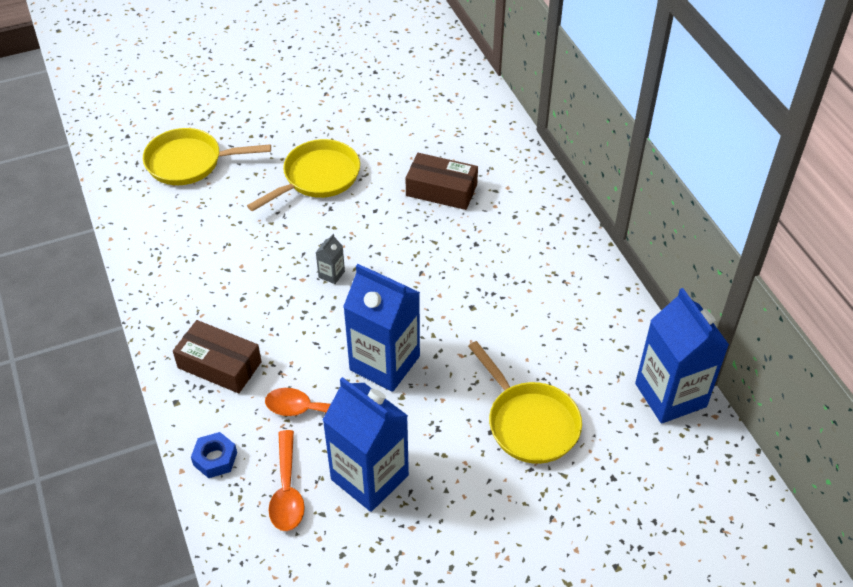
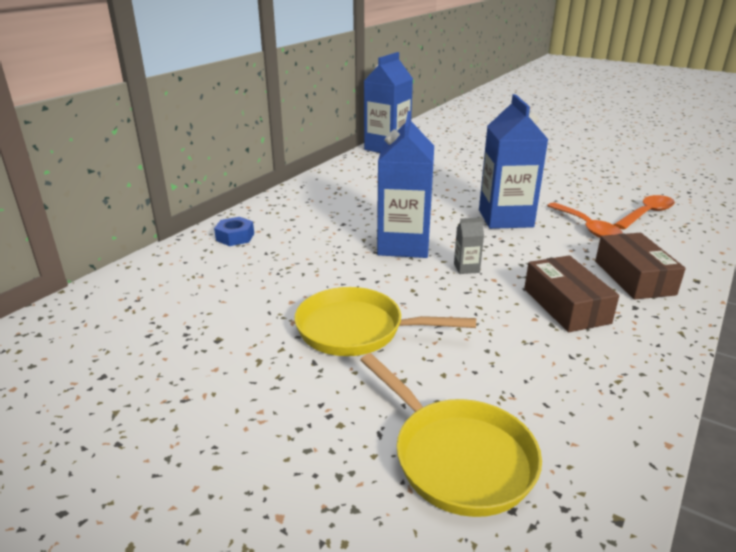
camera: 125 degrees left, 20 degrees down
blue nut [191,432,237,478] -> blue nut moved to [214,217,254,246]
blue carton [323,377,409,512] -> blue carton moved to [377,111,434,258]
brown box [405,153,478,210] -> brown box moved to [524,255,619,332]
yellow pan [468,341,582,464] -> none

